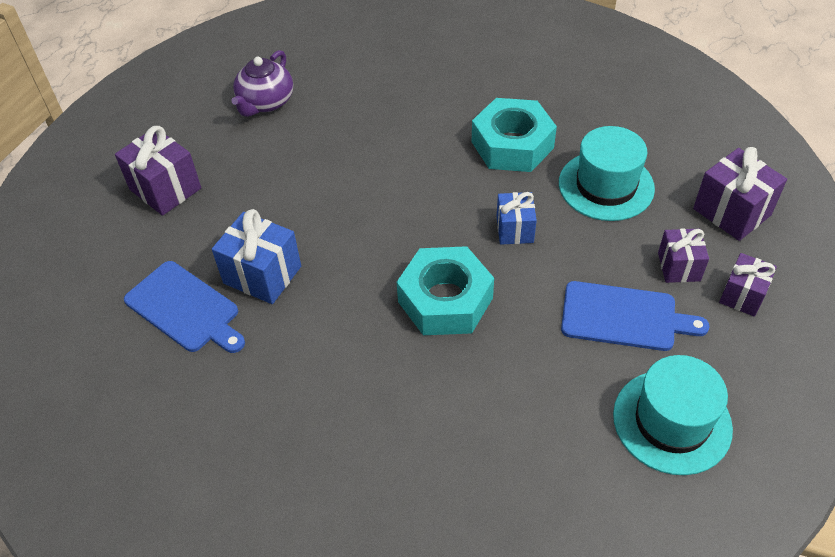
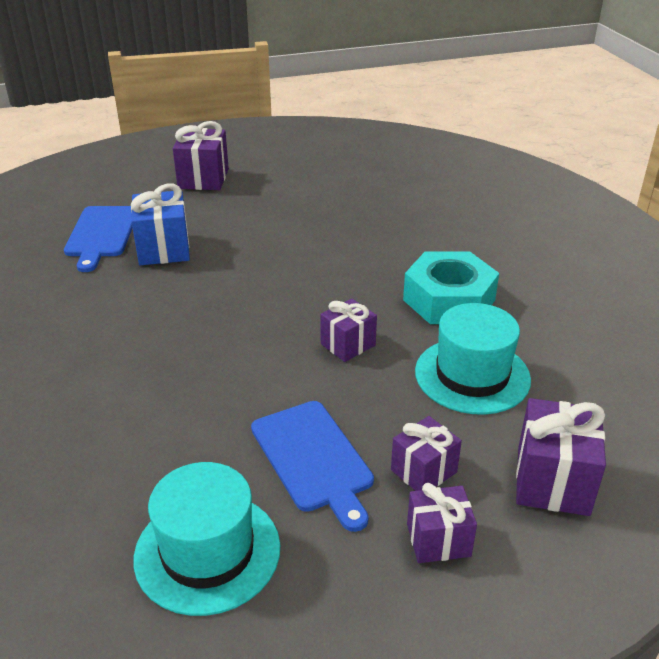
camera: 50 degrees right, 15 degrees down
purple teapot [231,50,293,117] -> none
turquoise nut [397,246,494,335] -> none
blue gift [497,192,537,244] -> purple gift [320,299,377,362]

